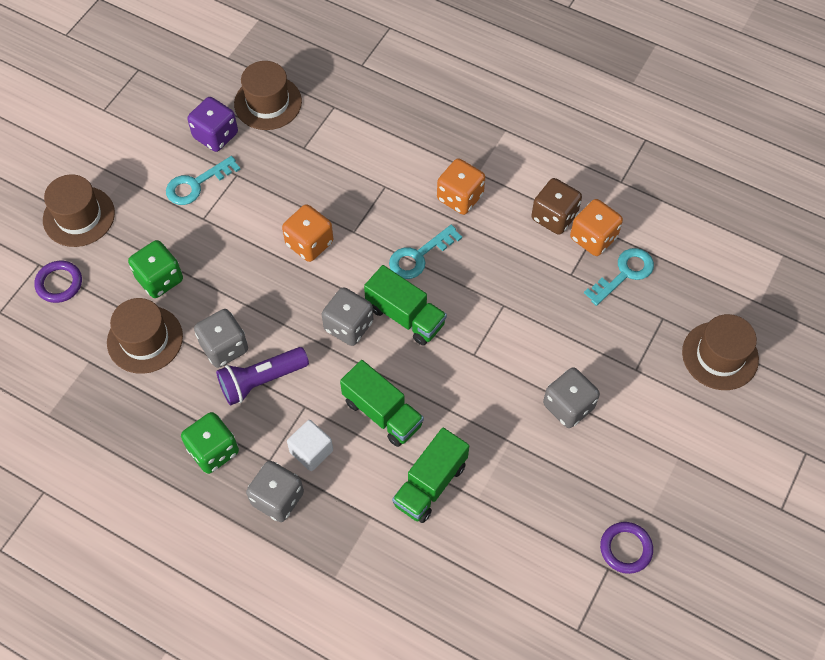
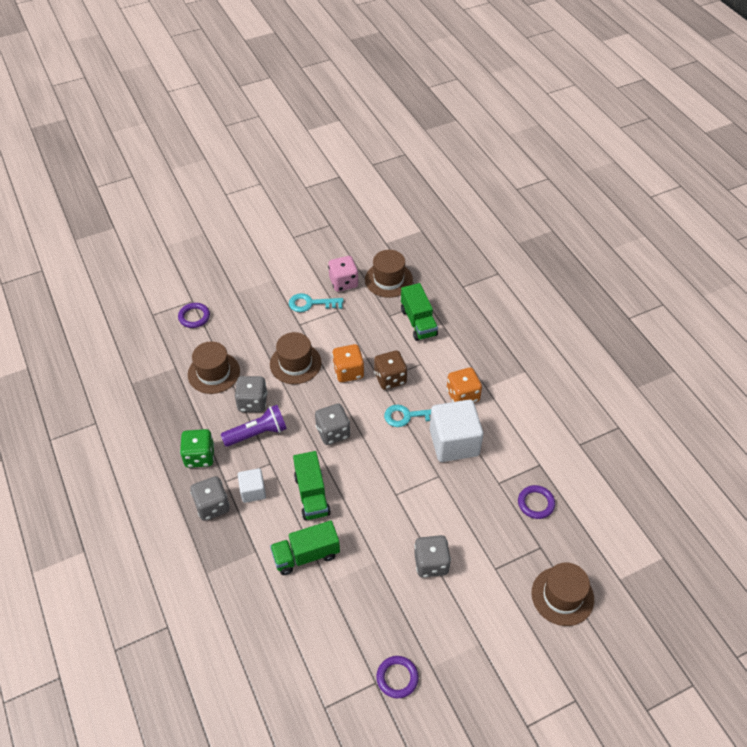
camera: 35 degrees right, 10 degrees down
brown hat [43,174,115,247] -> brown hat moved to [270,332,322,384]
green dice [128,240,183,298] -> none
purple dice [187,97,238,152] -> pink dice [328,256,359,292]
purple flashlight [216,347,309,405] -> purple flashlight turned 150 degrees clockwise [221,405,287,447]
green truck [364,265,447,345] -> green truck moved to [401,283,438,341]
brown dice [531,178,582,235] -> brown dice moved to [374,350,407,390]
orange dice [570,199,623,256] -> none
turquoise key [584,248,654,306] -> purple ring [518,485,555,519]
none -> white cube [430,400,483,462]

